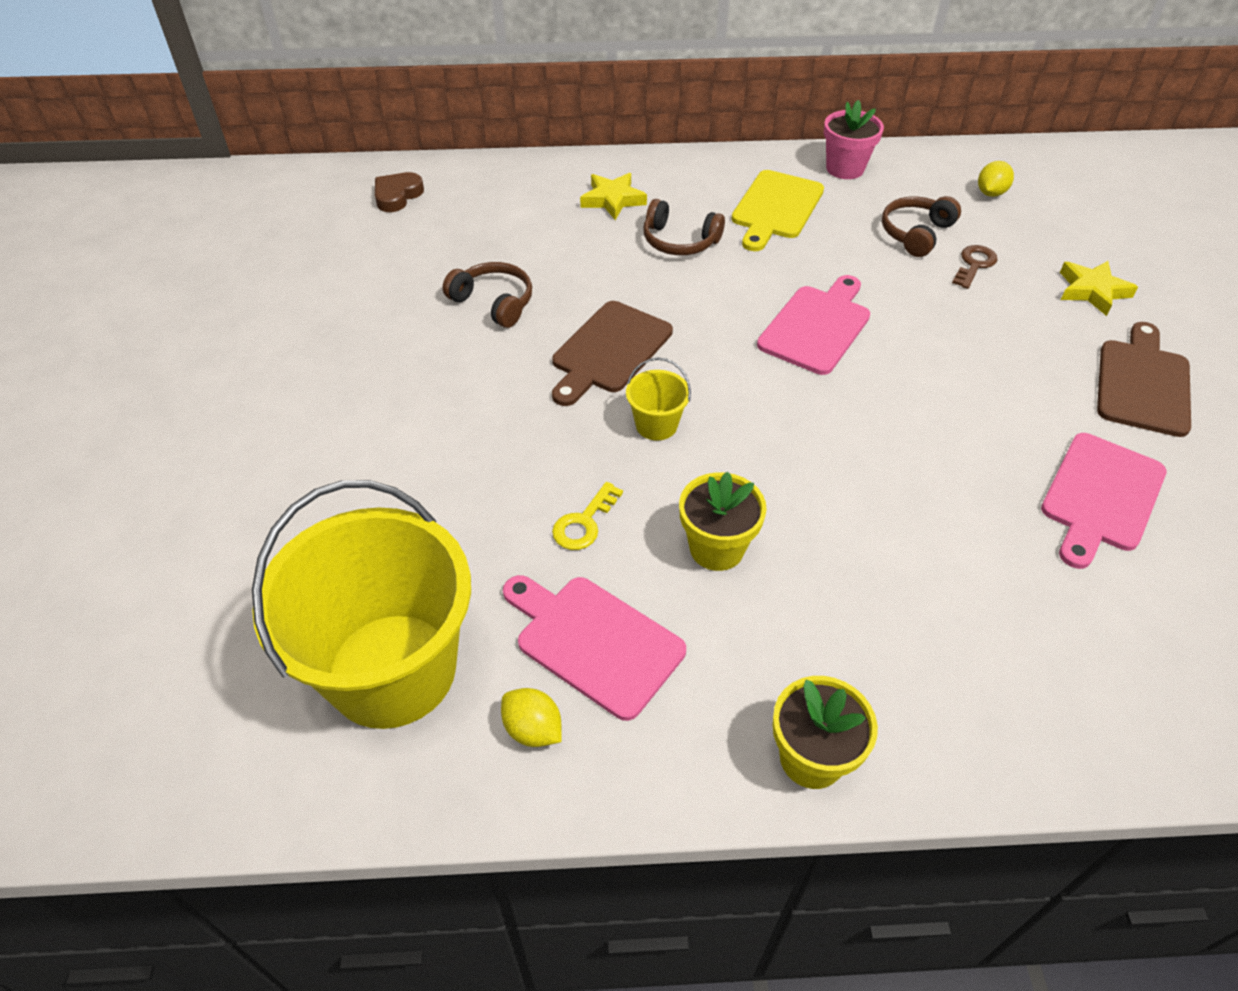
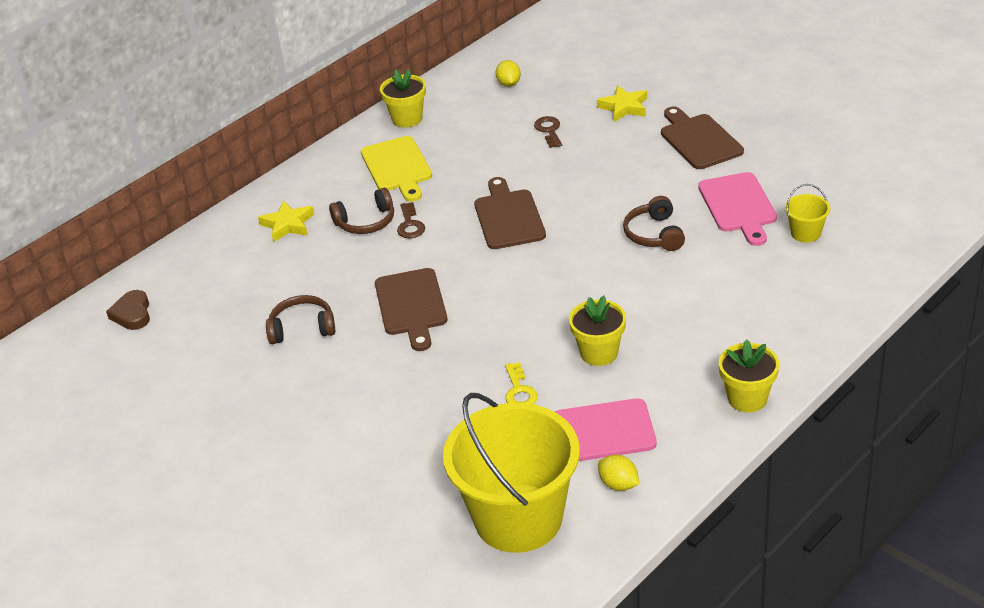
camera: 40 degrees left, 10 degrees down
yellow lemon [501,688,562,747] -> yellow lemon turned 45 degrees clockwise [598,455,639,491]
yellow bucket [626,357,691,441] -> yellow bucket moved to [785,184,830,243]
pink cutting board [757,275,870,375] -> brown cutting board [474,177,546,249]
pink flower pot [824,100,884,179] -> yellow flower pot [380,69,426,128]
brown headphones [882,196,961,257] -> brown headphones moved to [623,196,685,251]
none -> brown key [397,202,425,238]

